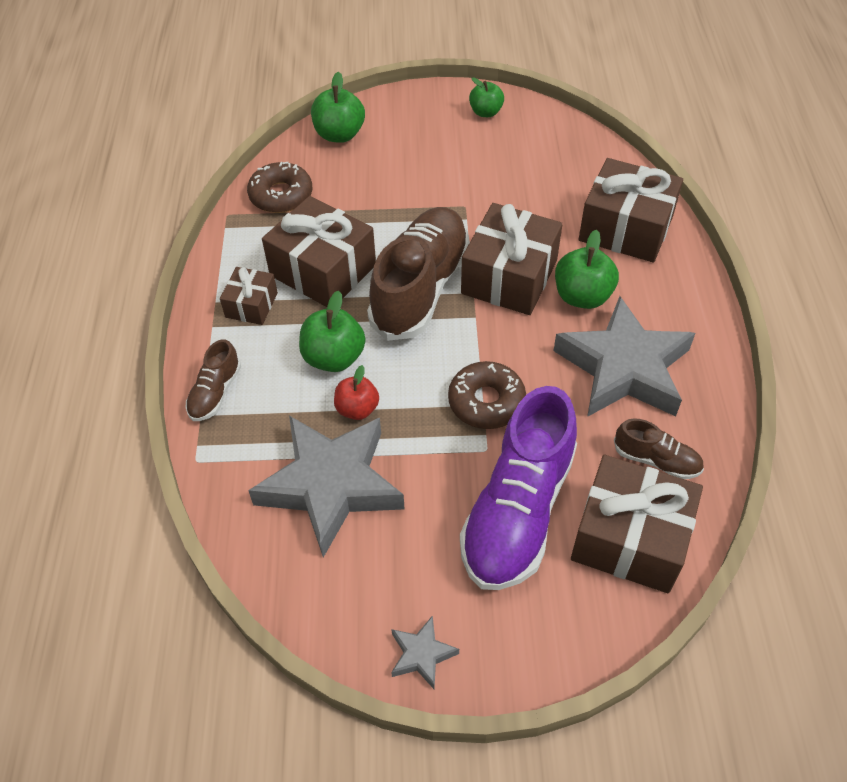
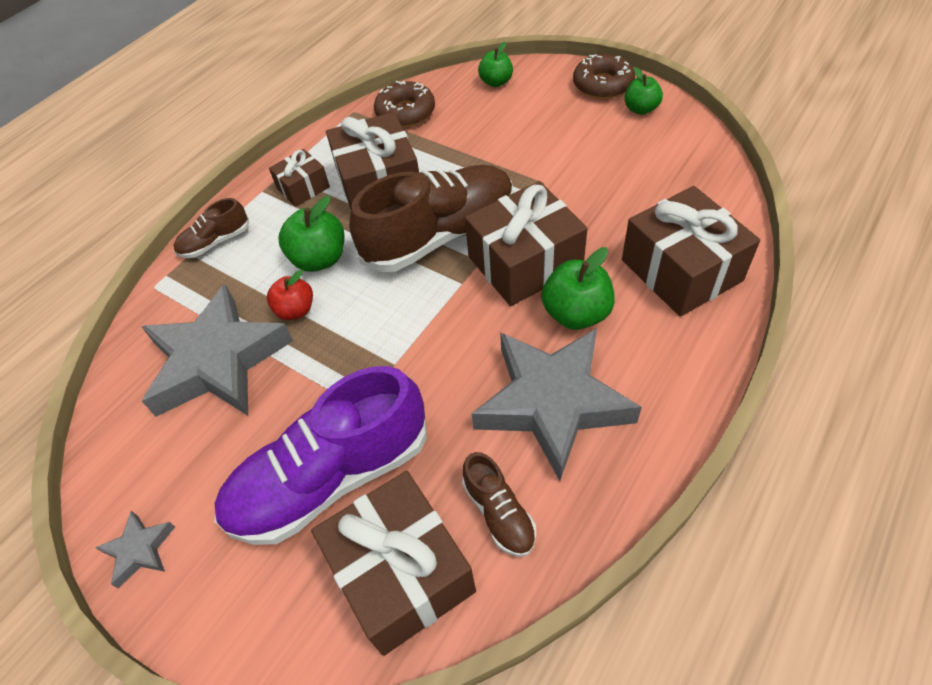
camera: 40 degrees right, 0 degrees up
green apple [311,72,365,143] -> green apple [478,41,513,87], size x0.66
brown donut [448,361,526,429] -> brown donut moved to [573,54,635,99]

